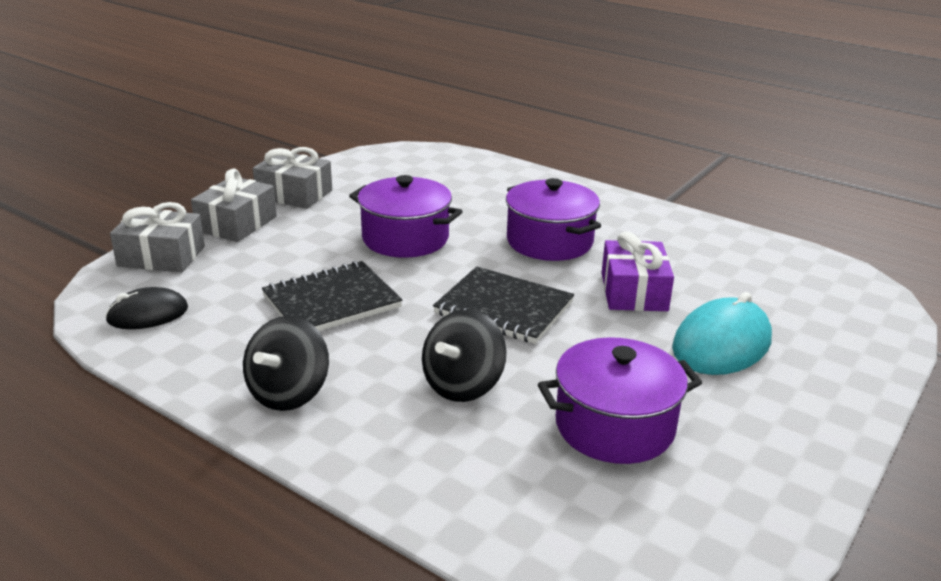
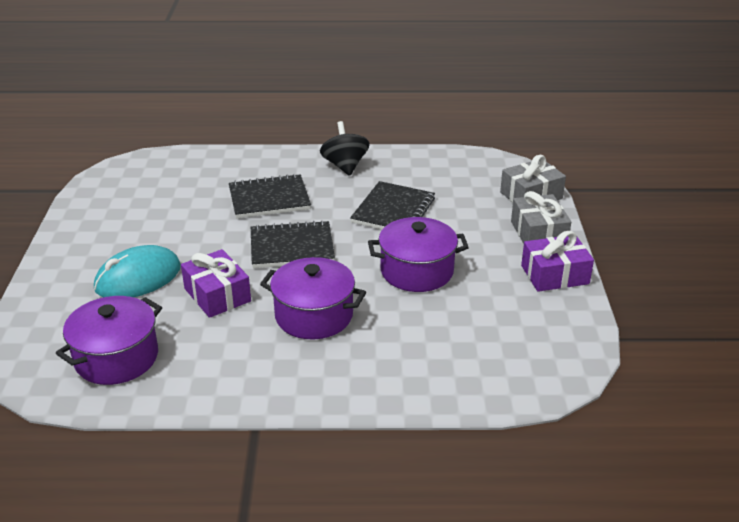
camera: 145 degrees right, 5 degrees up
black mouse [105,287,188,329] -> none
grey gift [253,147,332,209] -> purple gift [521,231,594,292]
black spinning top [422,310,506,402] -> black notebook [229,174,311,218]
purple pot [538,337,702,464] -> purple pot moved to [56,296,162,385]
turquoise mouse [672,292,772,375] -> turquoise mouse turned 45 degrees clockwise [94,245,181,297]

